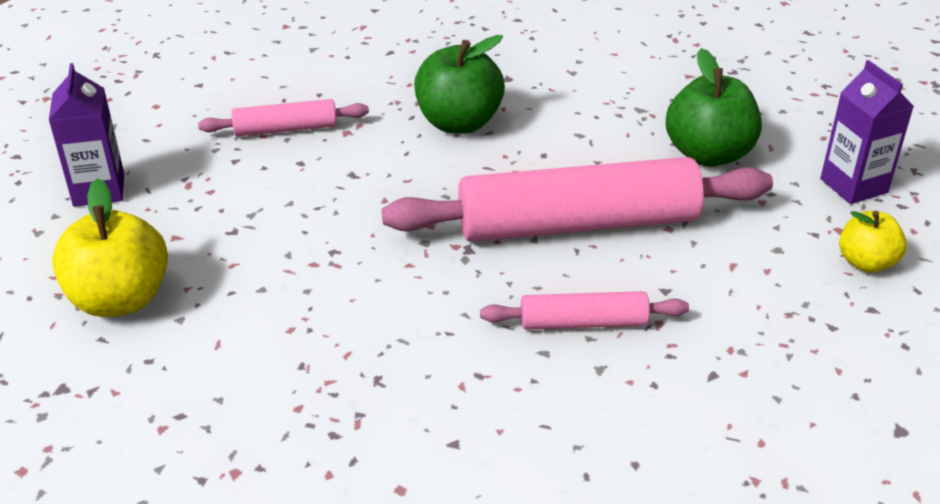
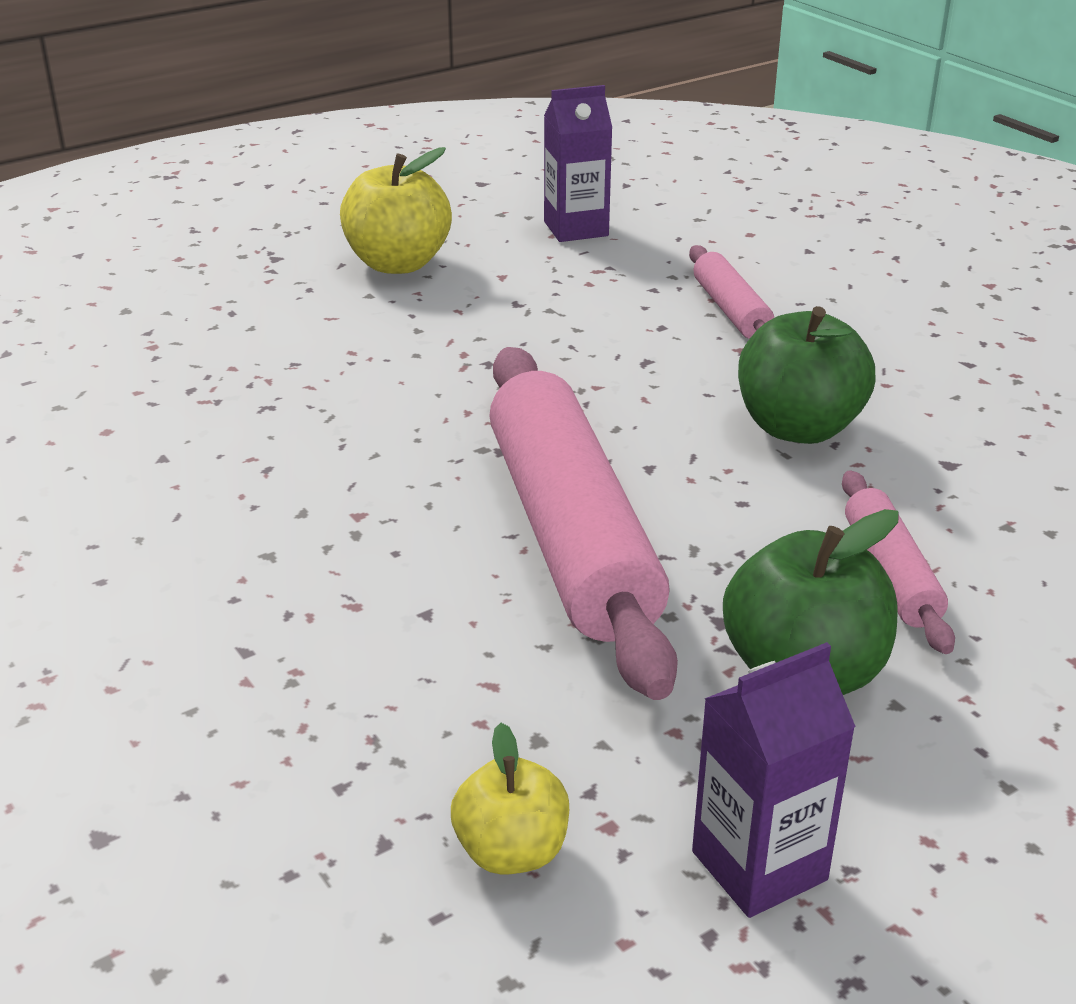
camera: 85 degrees right, 5 degrees down
pink rolling pin [480,291,689,330] -> pink rolling pin moved to [842,470,955,654]

